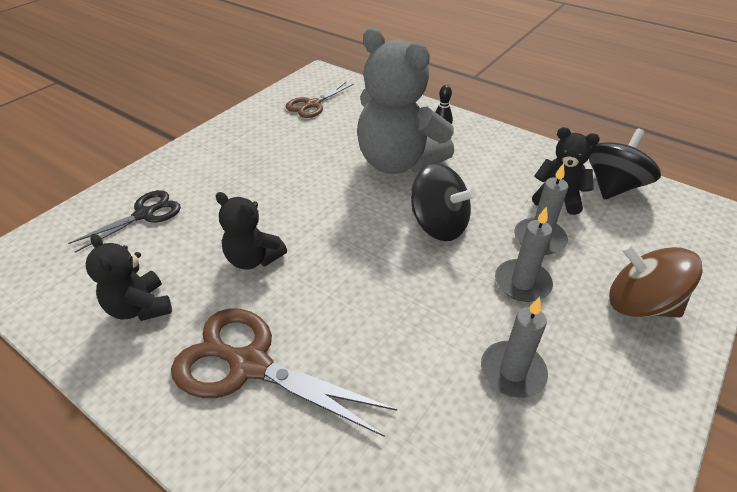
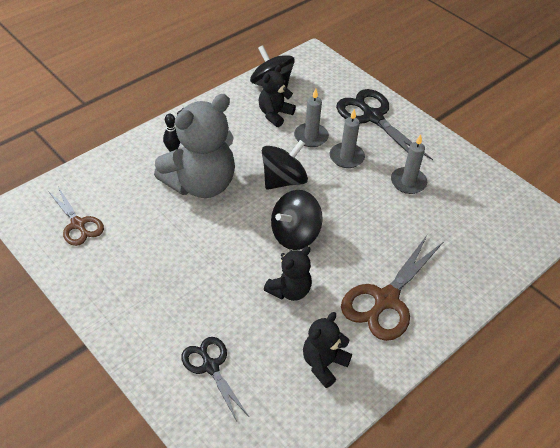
camera: 80 degrees left, 5 degrees up
black teddy bear [86,234,172,321] -> black teddy bear turned 150 degrees clockwise [303,312,352,388]
brown spinning top [609,243,703,318] -> black scissors [336,89,433,160]
none -> black spinning top [271,190,323,250]

